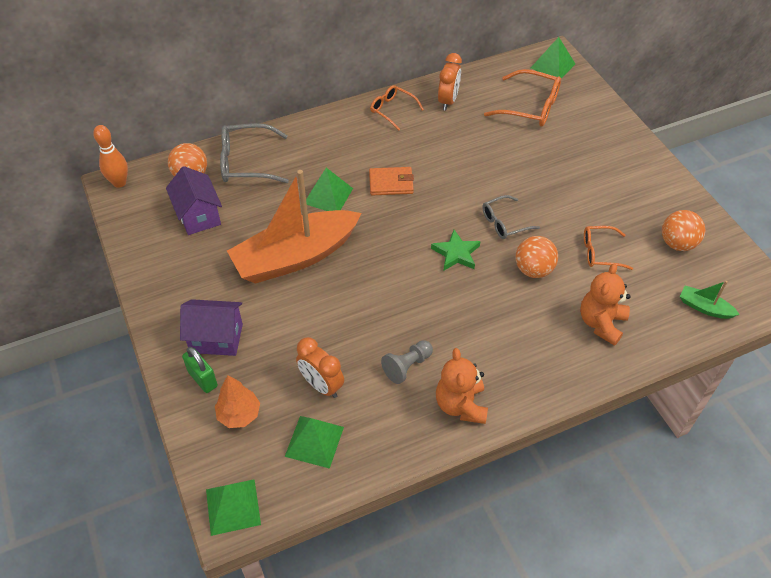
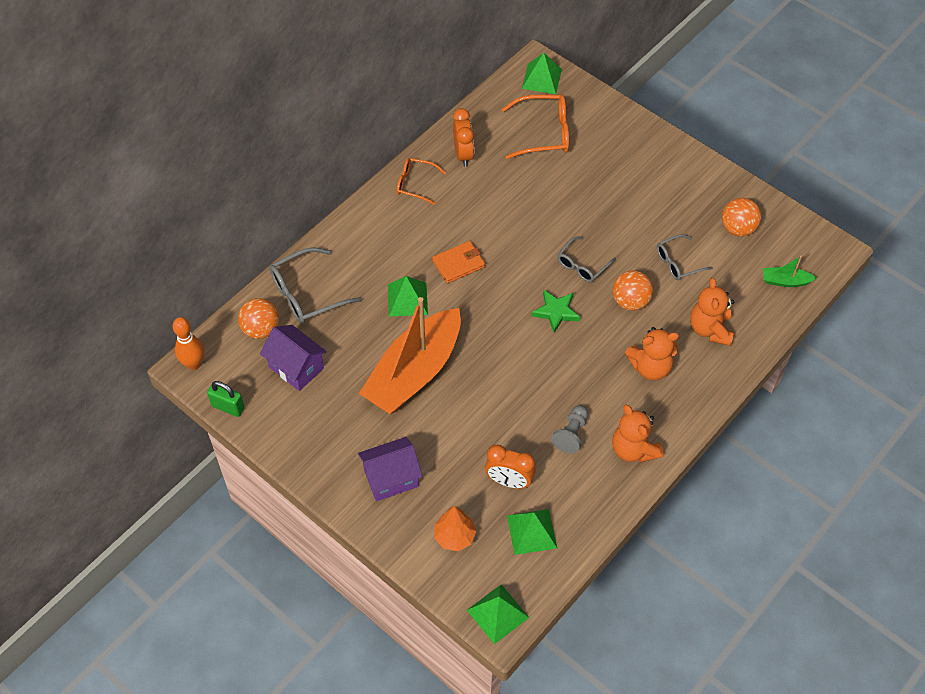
camera: 25 degrees left, 5 degrees up
green padlock [182,347,218,393] -> green padlock moved to [207,381,245,417]
orange glasses [584,226,633,270] -> grey glasses [657,234,713,280]
none -> orange teddy bear [625,327,679,381]

